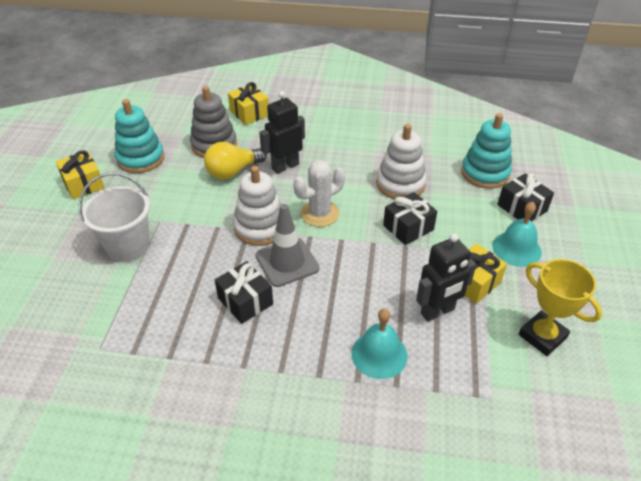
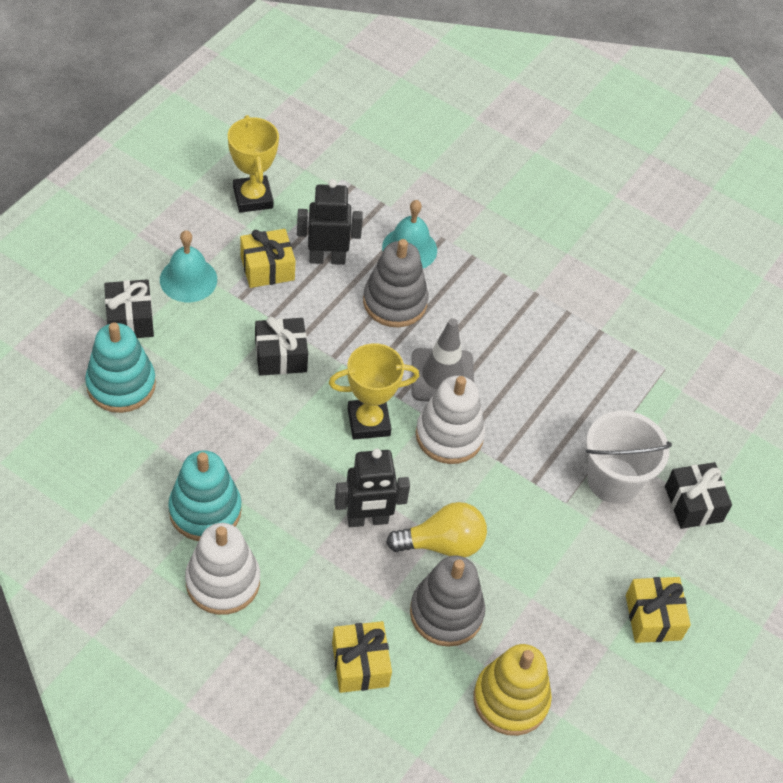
camera: 160 degrees left, 10 degrees up
turquoise stacking toy [115,99,164,173] -> turquoise stacking toy moved to [168,450,242,541]
black gift [215,261,273,324] -> black gift moved to [665,462,732,529]
white cactus [294,160,345,227] -> yellow trophy [329,343,419,439]
white stacking toy [376,124,426,199] -> white stacking toy moved to [185,523,260,615]
none -> grey stacking toy [363,239,428,328]
none -> yellow stacking toy [474,644,552,736]

